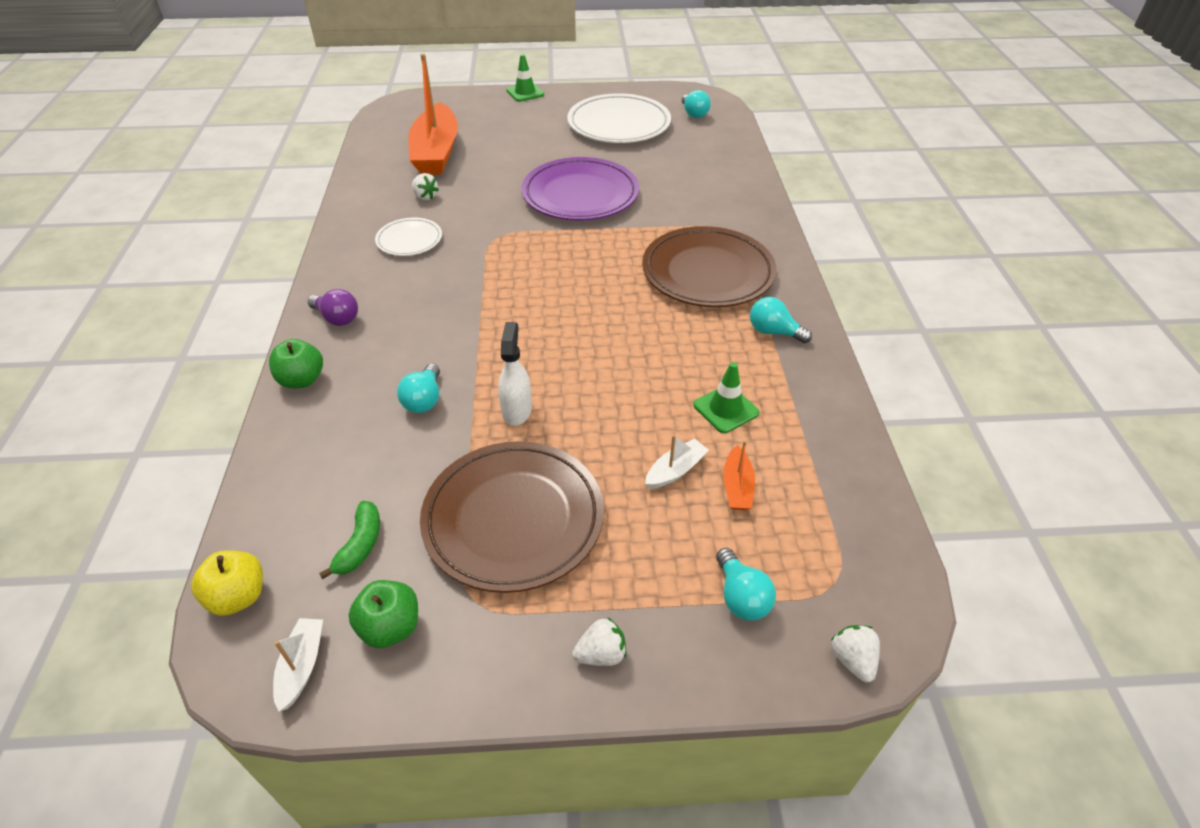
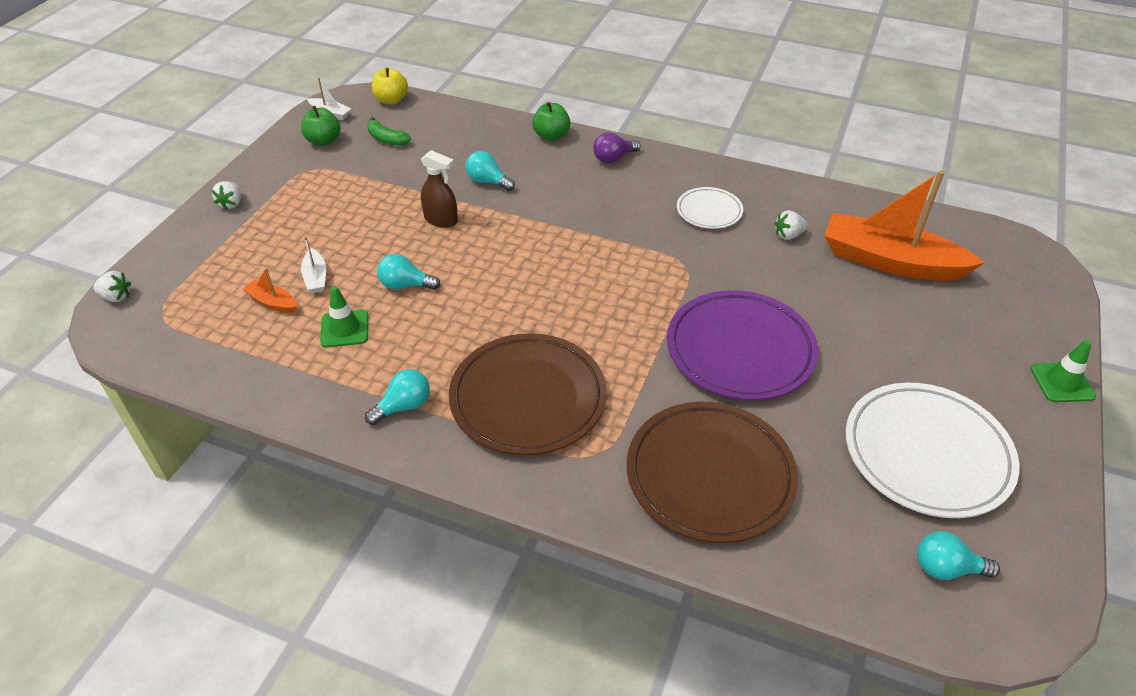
camera: 115 degrees right, 0 degrees up
brown plate [420,441,604,593] -> brown plate moved to [627,401,798,543]
white spray bottle [498,322,532,426] -> brown spray bottle [421,150,458,228]
turquoise light bulb [716,548,776,621] -> turquoise light bulb moved to [377,254,440,290]

